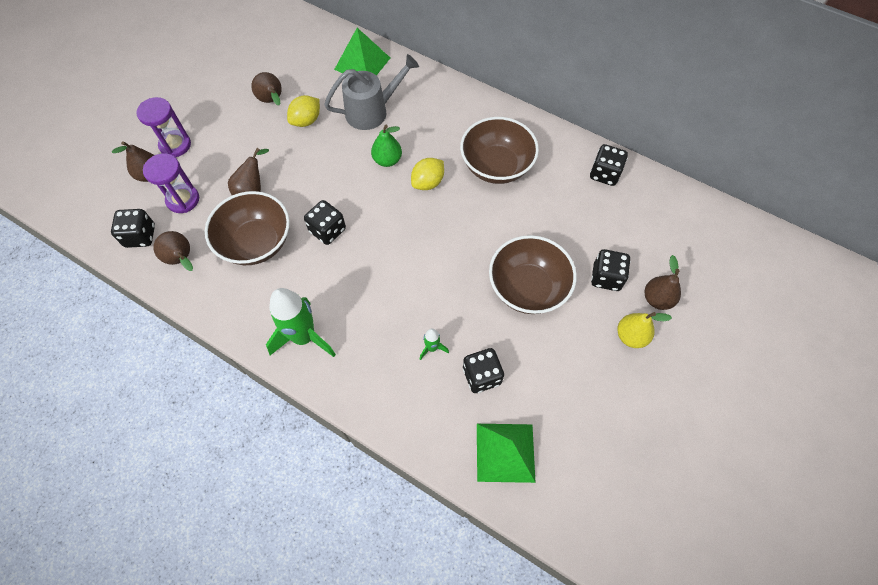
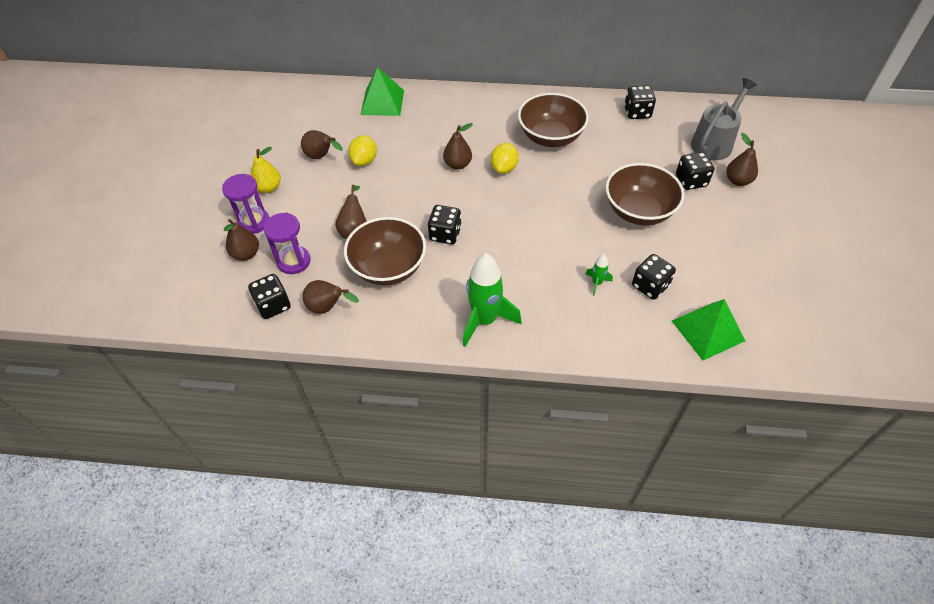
camera: 25 degrees left, 10 degrees down
grey watering can [324,54,419,130] -> grey watering can moved to [691,78,757,160]
green pear [371,125,402,167] -> brown pear [443,123,473,170]
yellow pear [617,312,672,348] -> yellow pear moved to [251,147,281,193]

